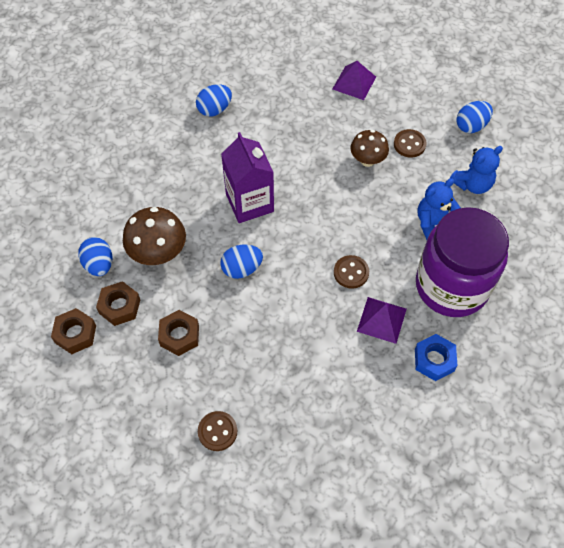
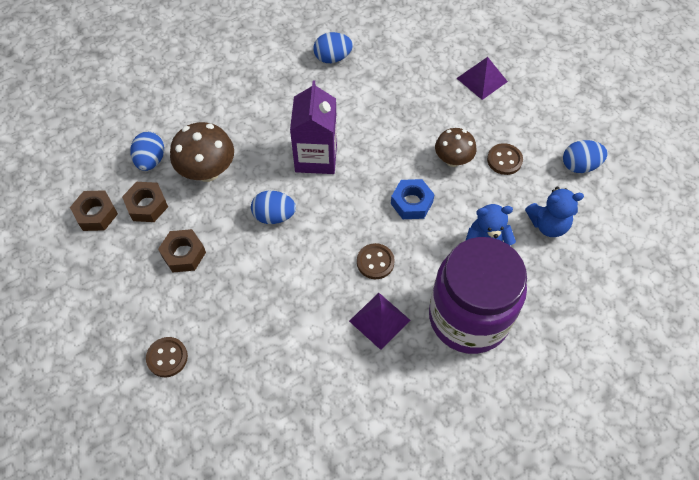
camera: 25 degrees right, 0 degrees up
blue nut [415,334,457,381] -> blue nut moved to [391,179,435,219]

